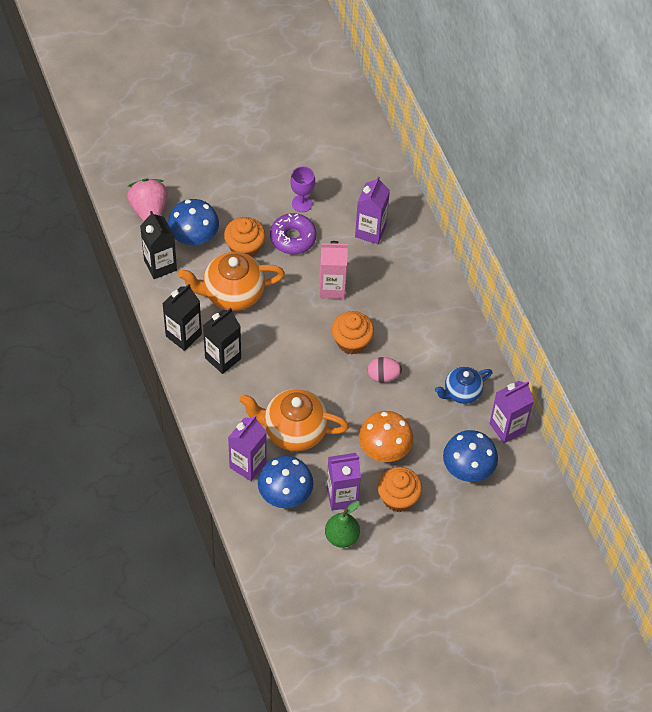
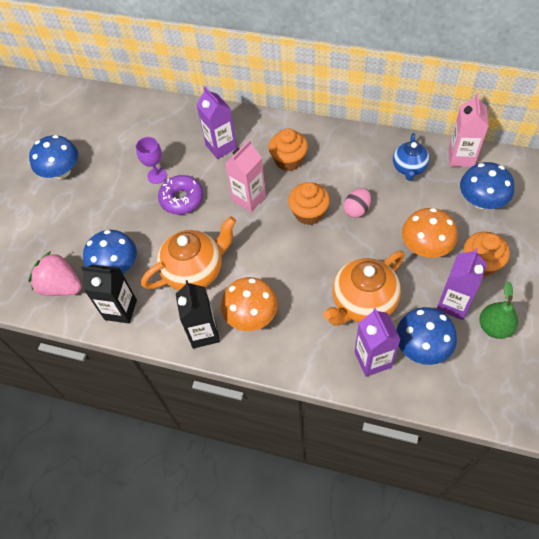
camera: 45 degrees left, 0 degrees up
orange teapot [178,252,285,311] -> orange teapot turned 150 degrees counterclockwise [141,216,236,290]
black carton [203,308,241,374] -> orange mushroom [221,277,278,331]
orange cupcake [224,217,265,257] -> orange cupcake moved to [269,128,308,171]
purple carton [489,381,534,443] -> pink carton [449,93,489,167]
none -> blue mushroom [29,135,78,179]

